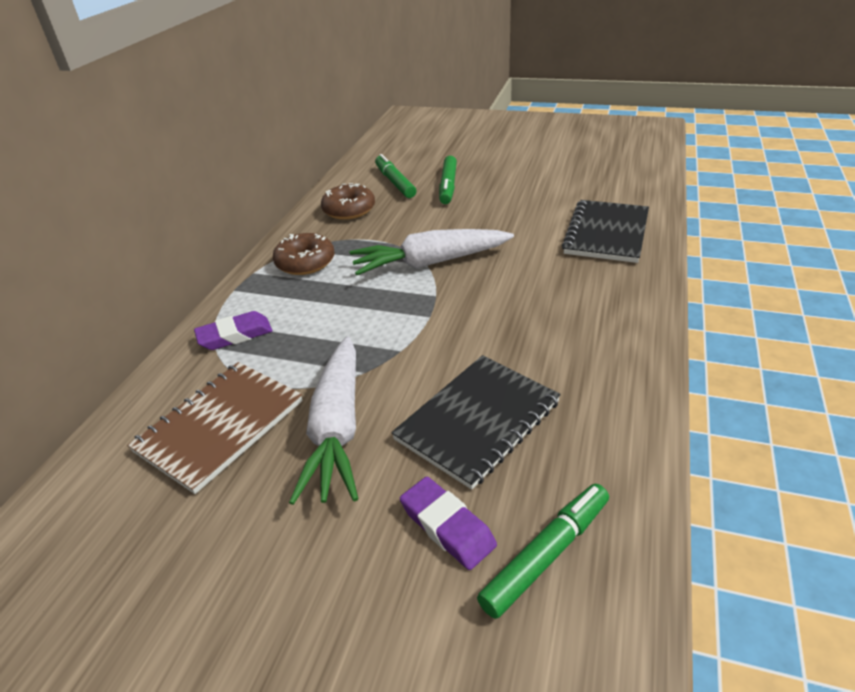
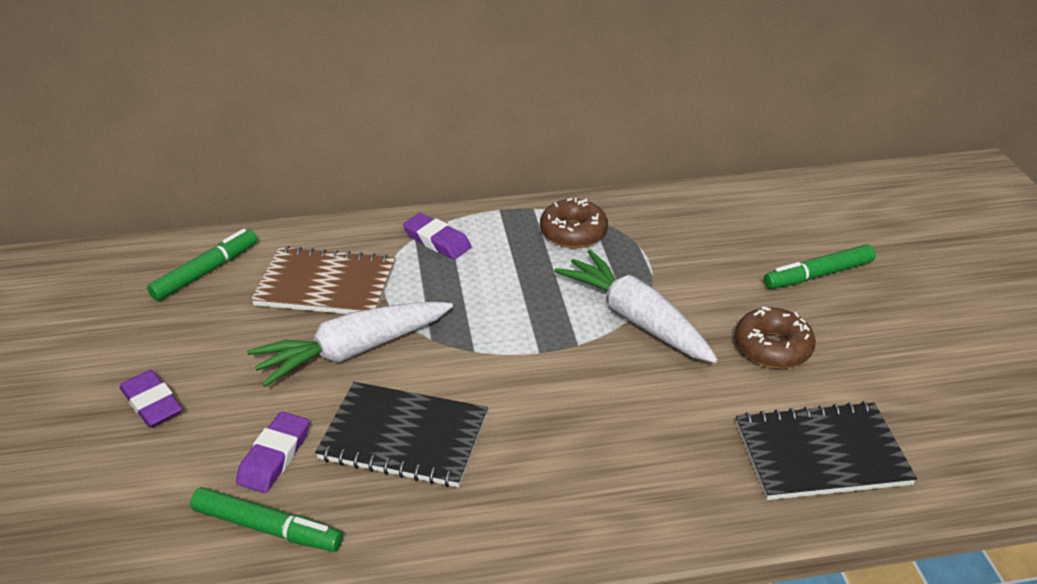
camera: 60 degrees right, 0 degrees up
brown donut [321,183,375,220] -> brown donut moved to [735,307,816,369]
green marker [375,154,416,198] -> green marker moved to [147,229,258,301]
none -> purple eraser [120,370,183,428]

